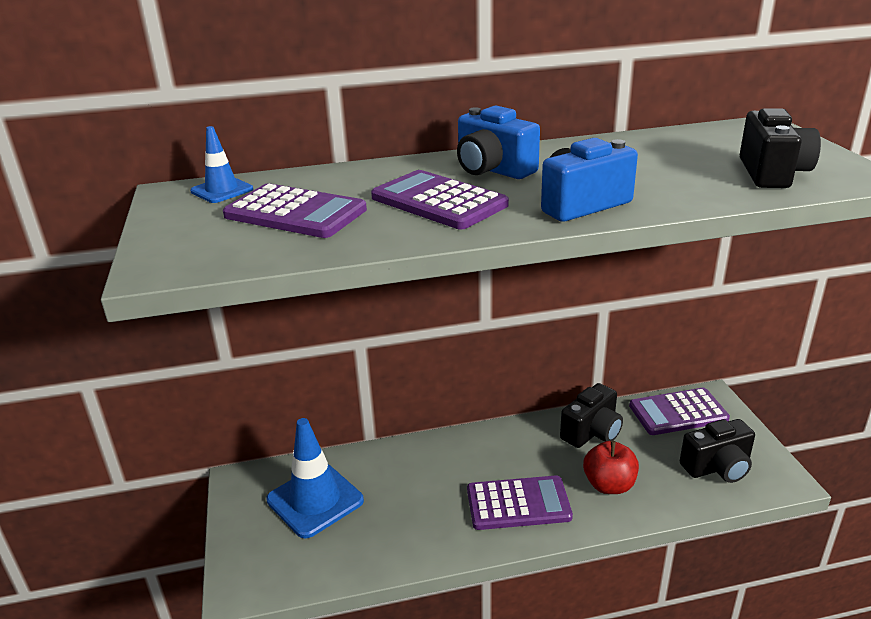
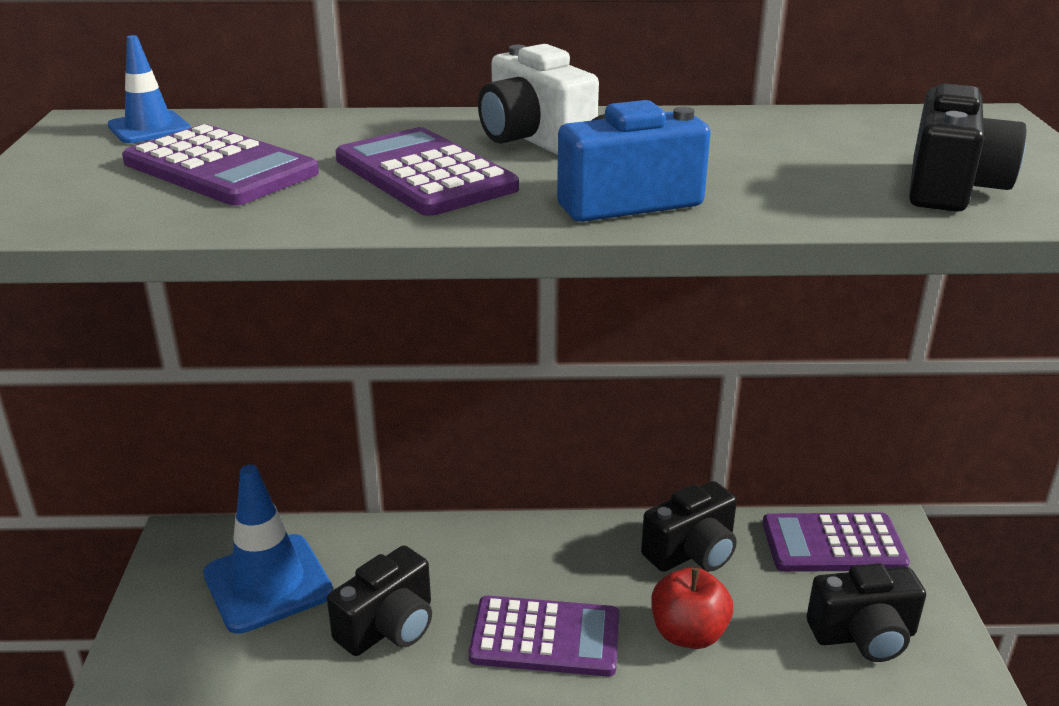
camera: 10 degrees right, 0 degrees up
blue camera [457,106,540,179] -> white camera [478,44,599,155]
none -> black camera [327,546,432,656]

